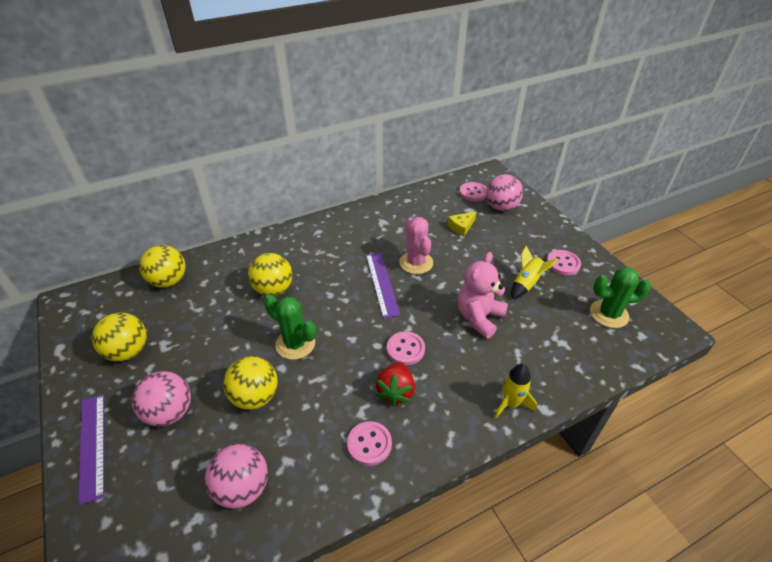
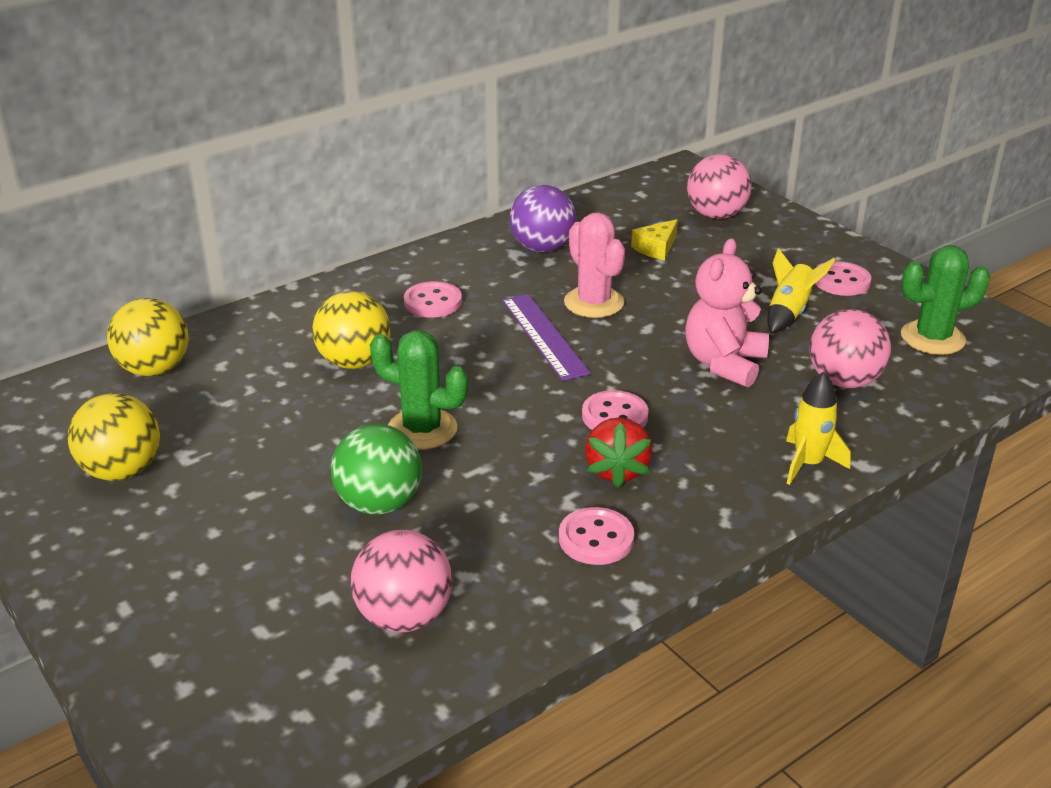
camera: 10 degrees left, 10 degrees down
purple ruler [78,394,104,506] -> none
pink ball [132,371,191,427] -> pink ball moved to [809,309,891,388]
yellow ball [223,356,278,410] -> green ball [331,424,422,515]
pink button [459,182,487,201] -> pink button moved to [404,281,462,318]
none -> purple ball [509,185,576,252]

